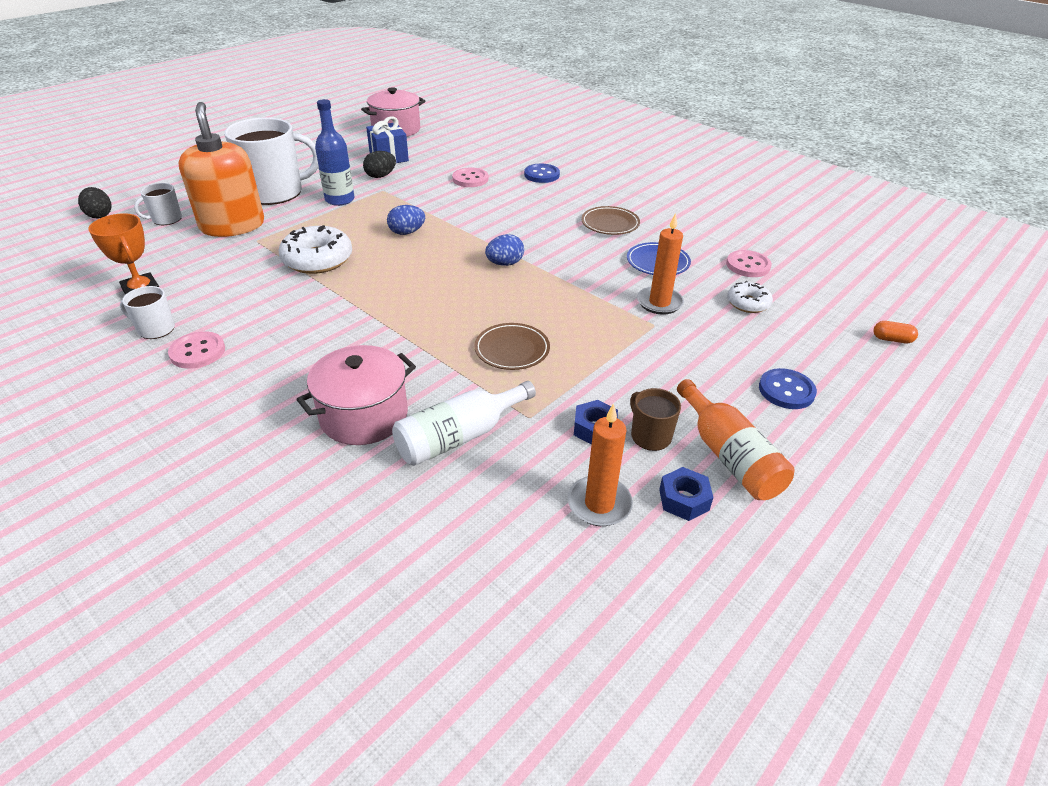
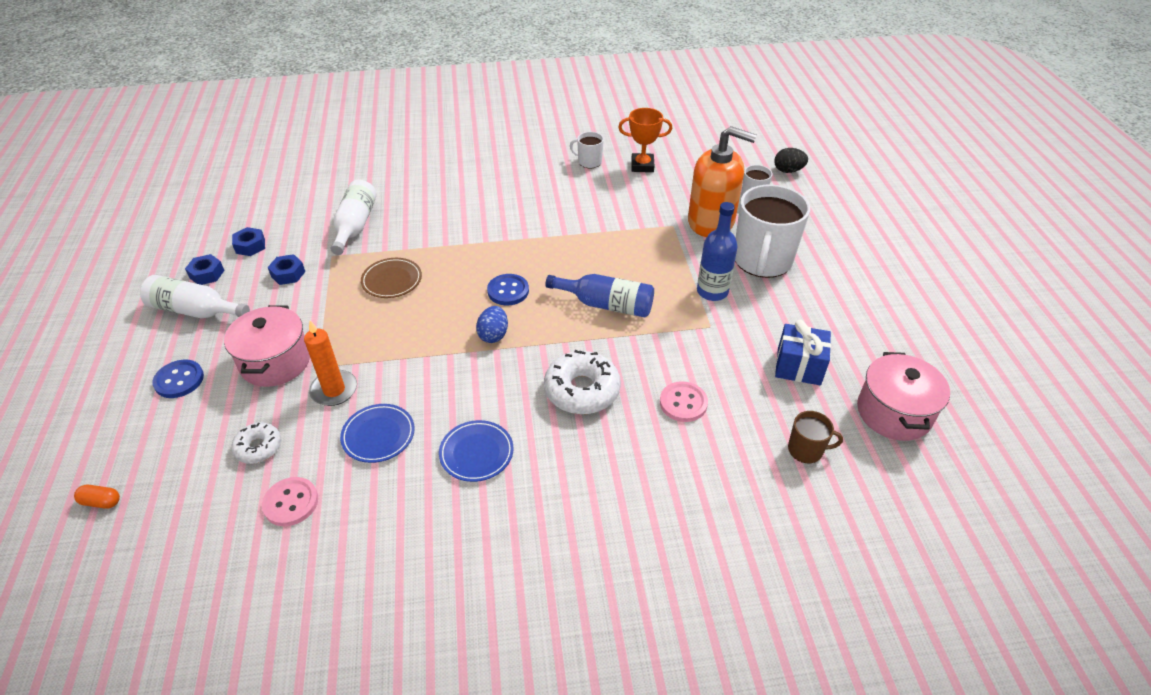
camera: 130 degrees right, 5 degrees up
white mug [120,286,175,339] -> white mug turned 120 degrees counterclockwise [570,132,604,168]
pink button [168,331,225,369] -> none
white donut [279,225,352,274] -> white donut moved to [544,350,621,414]
pink pot [296,345,416,445] -> pink pot moved to [224,305,310,387]
black egg [363,151,396,178] -> none
blue egg [387,205,425,235] -> blue bottle [546,274,654,317]
blue button [524,164,560,183] -> blue button moved to [487,274,529,305]
orange candle [568,403,633,526] -> blue nut [232,227,265,256]
brown plate [581,206,640,235] -> blue plate [439,420,514,482]
brown mug [630,388,681,451] -> brown mug moved to [788,411,843,463]
orange bottle [677,379,795,500] -> white bottle [140,275,250,318]
orange capsule [873,321,918,344] -> orange capsule turned 45 degrees clockwise [74,485,120,509]

